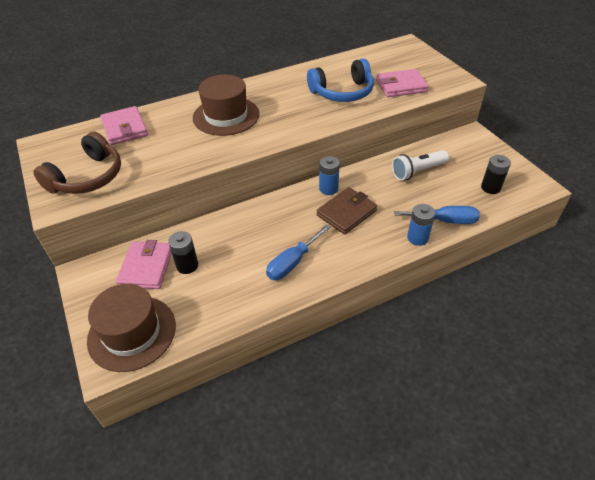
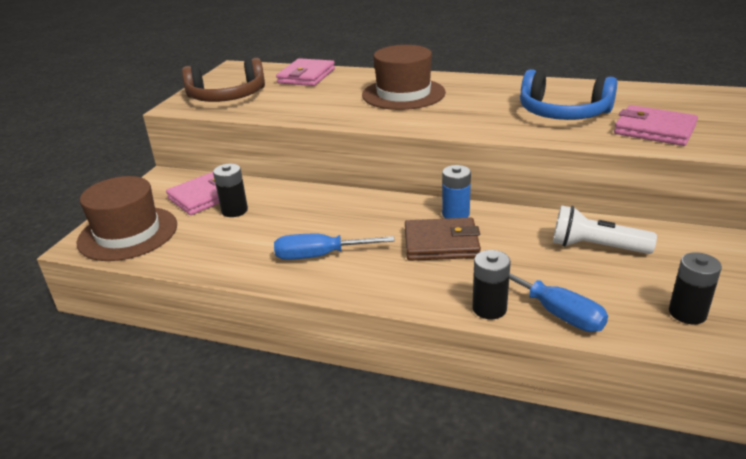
camera: 45 degrees right, 15 degrees down
blue battery [407,204,435,246] -> black battery [472,250,511,319]

